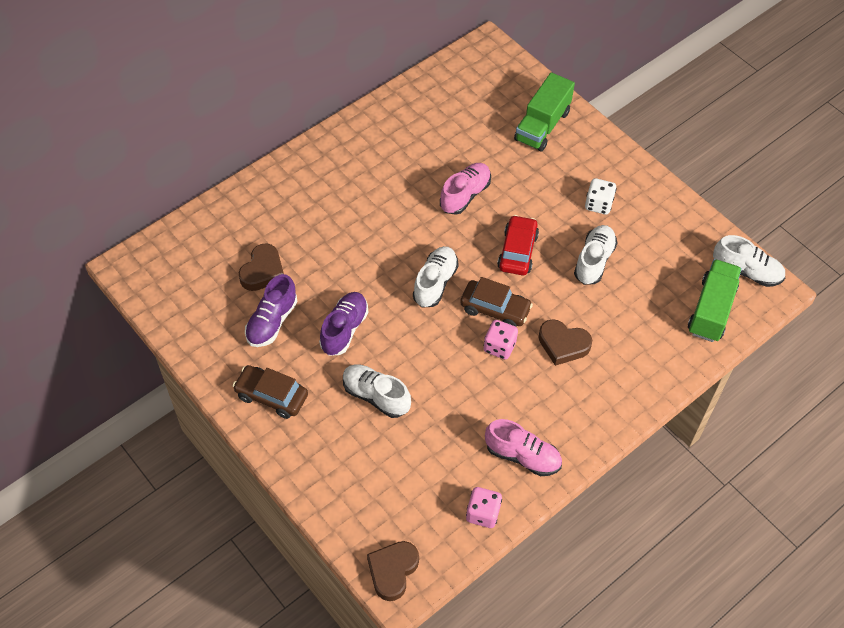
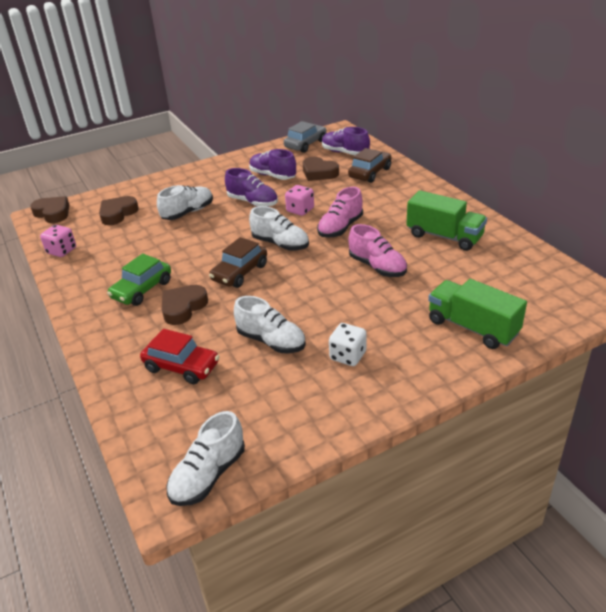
camera: 105 degrees right, 20 degrees down
brown car [233,365,308,419] -> brown car moved to [348,148,391,183]
pink dice [484,320,518,359] -> pink dice moved to [285,185,314,216]
pink shoe [485,419,562,476] -> pink shoe moved to [317,187,363,238]
red car [497,215,539,275] -> red car moved to [140,329,219,384]
green truck [688,259,742,342] -> green truck moved to [406,190,487,251]
none -> brown heart [99,196,139,225]
none -> green car [107,254,171,306]
none -> grey car [284,121,327,153]
none -> purple shoe [322,127,370,155]

